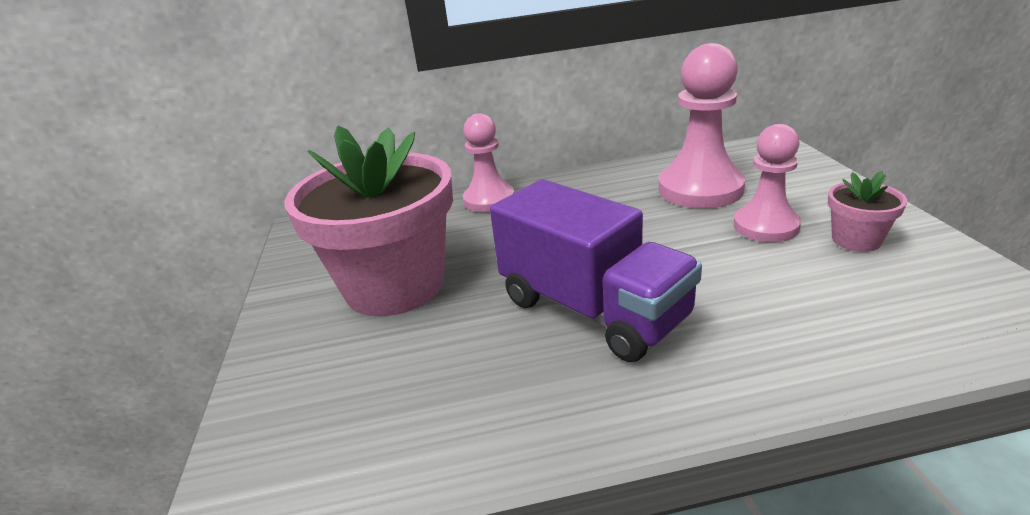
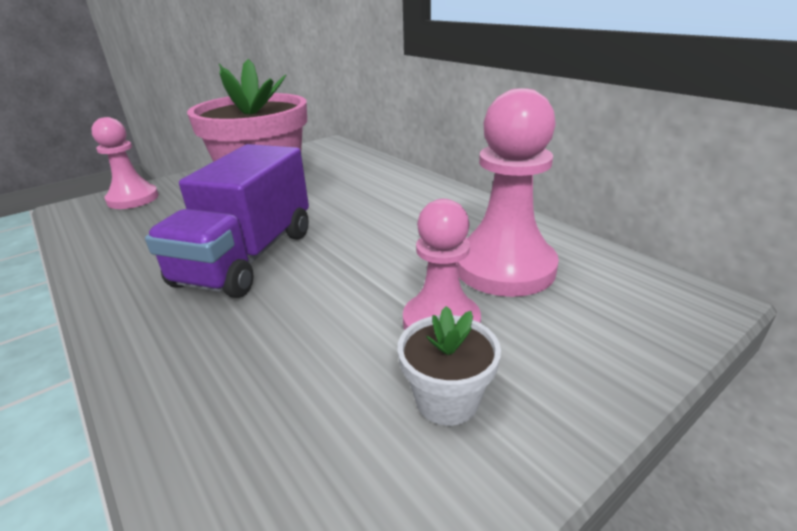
camera: 60 degrees right, 0 degrees up
pink pawn [463,113,514,212] -> pink pawn moved to [91,117,159,209]
pink flower pot [828,171,907,252] -> white flower pot [398,306,501,426]

